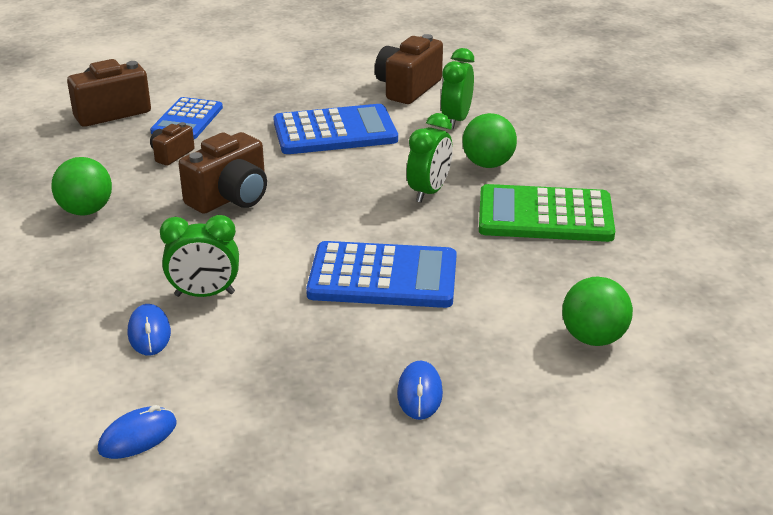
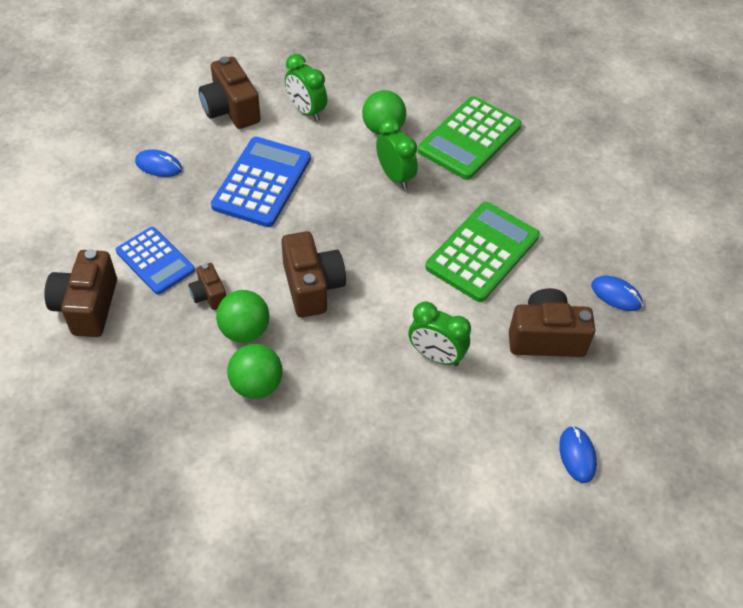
camera: 60 degrees left, 20 degrees up
blue mouse [128,304,171,355] -> blue mouse moved to [135,149,182,177]
green clock [160,215,239,297] -> green clock turned 90 degrees clockwise [408,301,471,366]
blue calculator [306,241,457,308] -> green calculator [425,202,540,302]
green ball [562,277,633,346] -> green ball moved to [216,290,270,343]
none -> brown camera [509,288,595,357]

